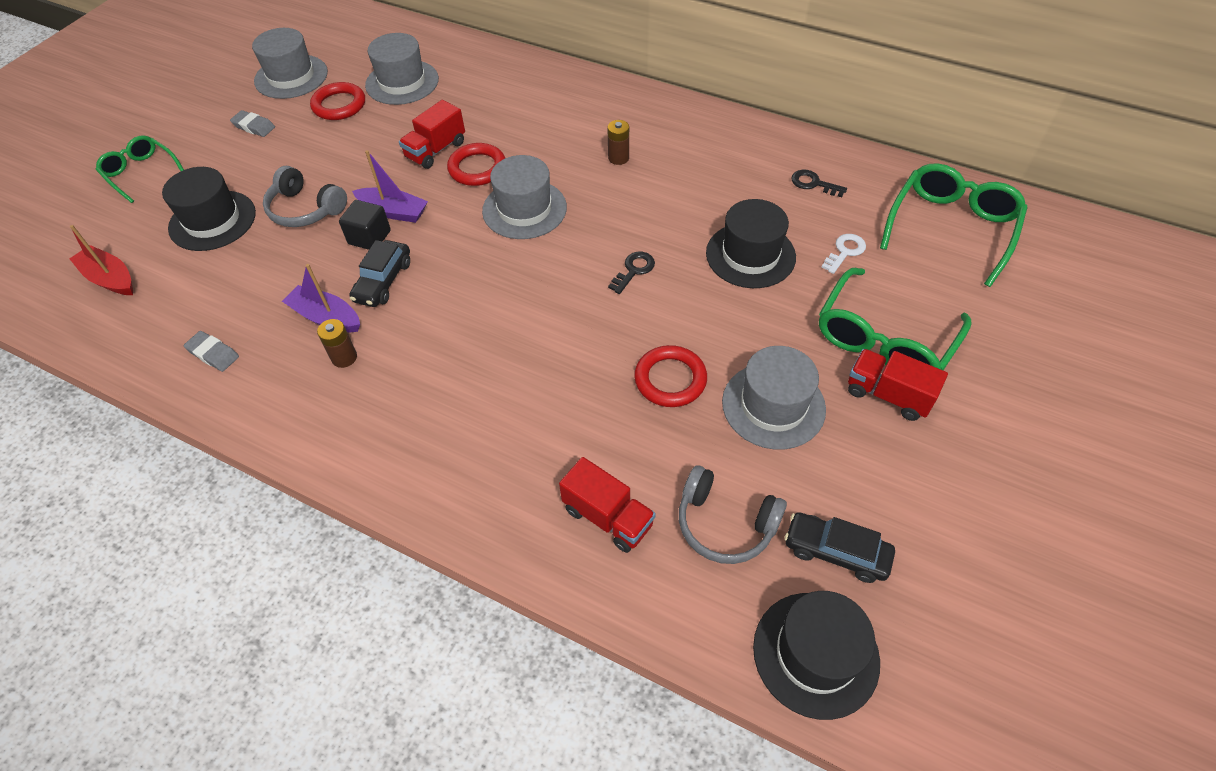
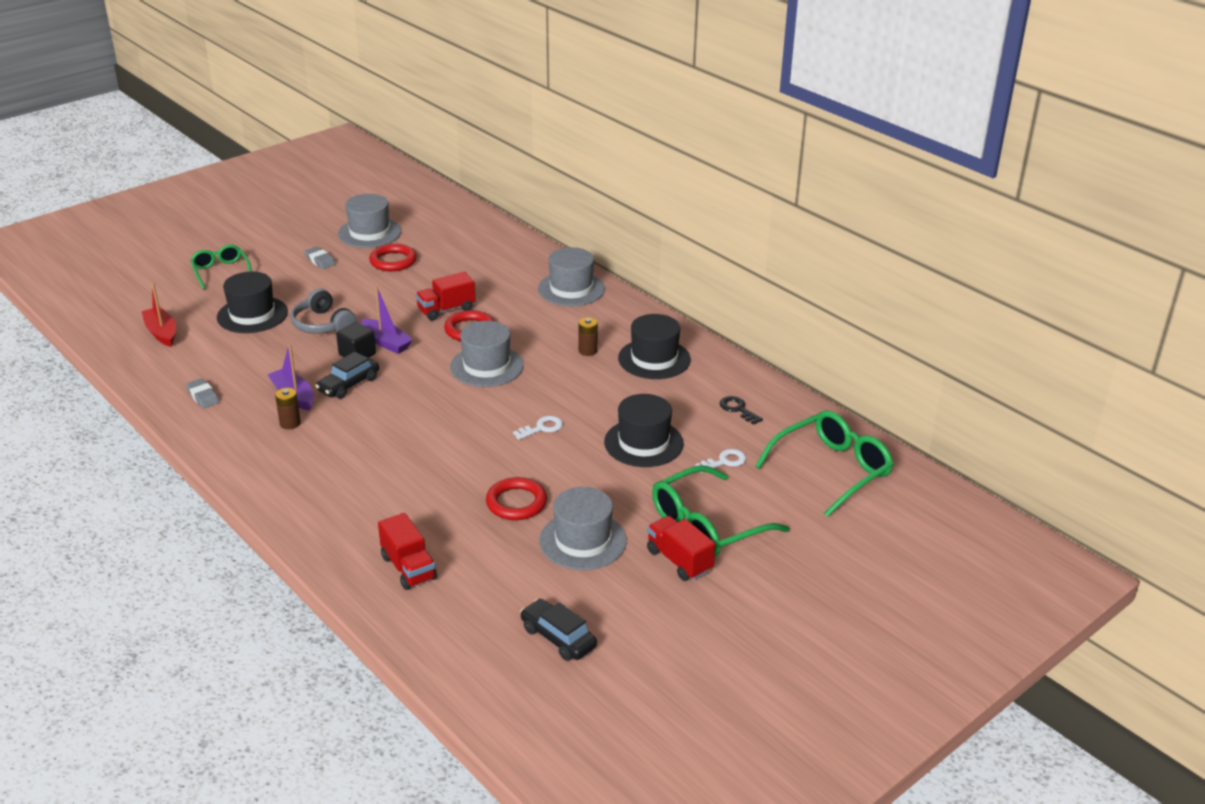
camera: 20 degrees right, 20 degrees down
grey hat [365,33,439,105] -> grey hat moved to [538,247,605,306]
black key [608,252,655,294] -> white key [513,416,563,440]
grey headphones [679,465,787,564] -> none
black hat [753,591,880,720] -> black hat moved to [618,314,691,379]

